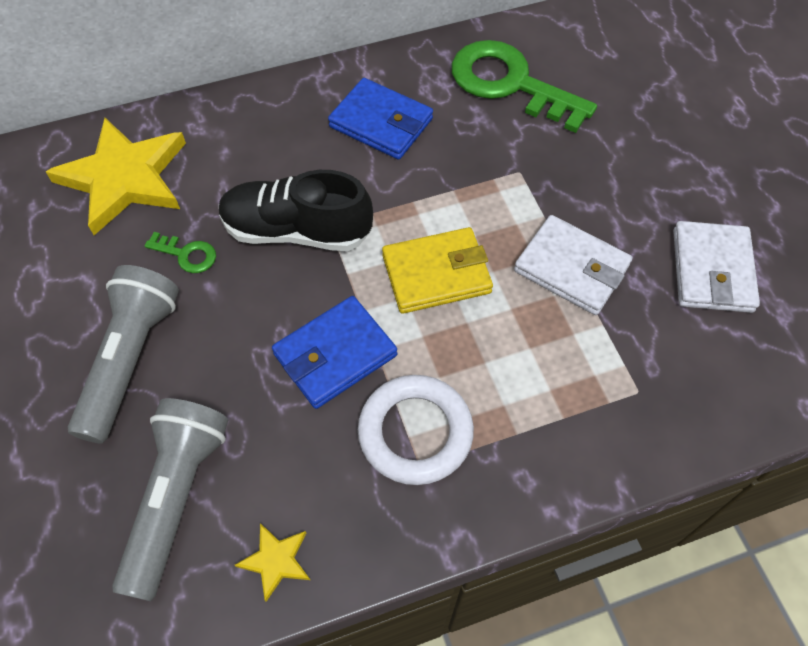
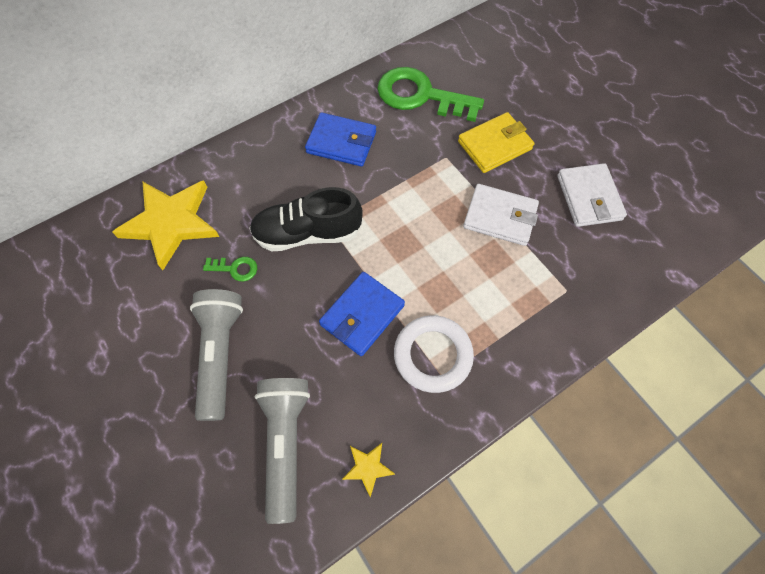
camera: 15 degrees left, 5 degrees up
yellow wallet [382,227,493,314] -> yellow wallet moved to [458,112,534,173]

